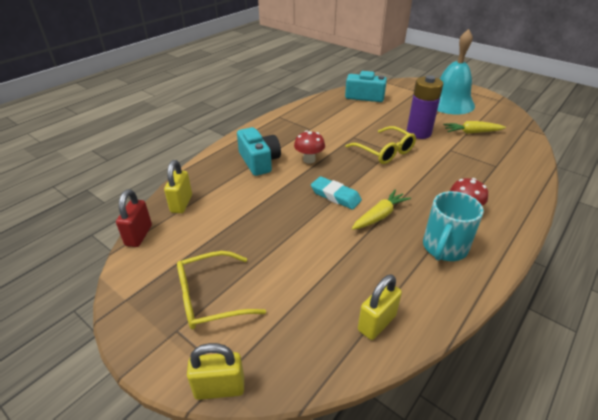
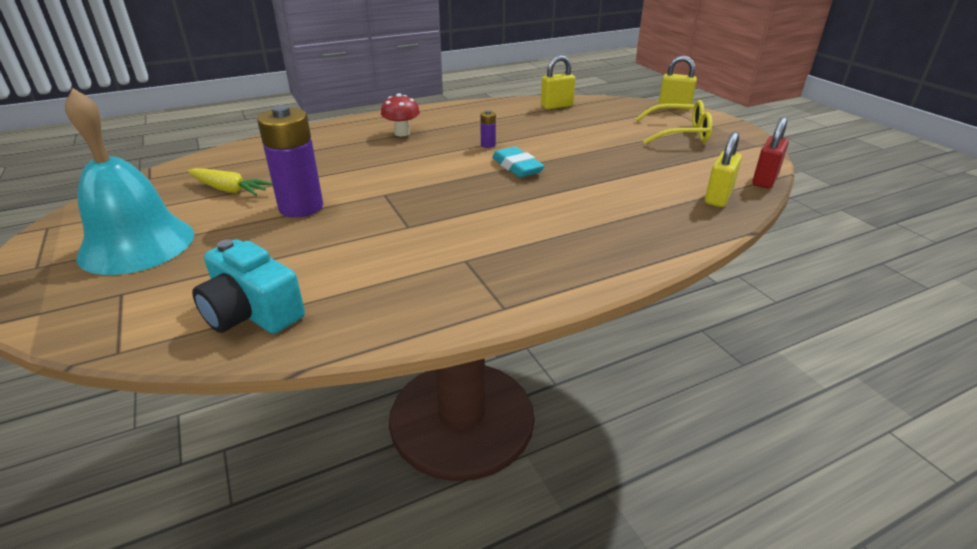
camera: 155 degrees left, 5 degrees down
turquoise camera [237,127,281,176] -> none
red mushroom [294,131,325,164] -> none
yellow glasses [345,126,416,164] -> none
yellow carrot [352,190,411,230] -> purple battery [480,110,496,148]
turquoise mug [423,191,484,261] -> none

